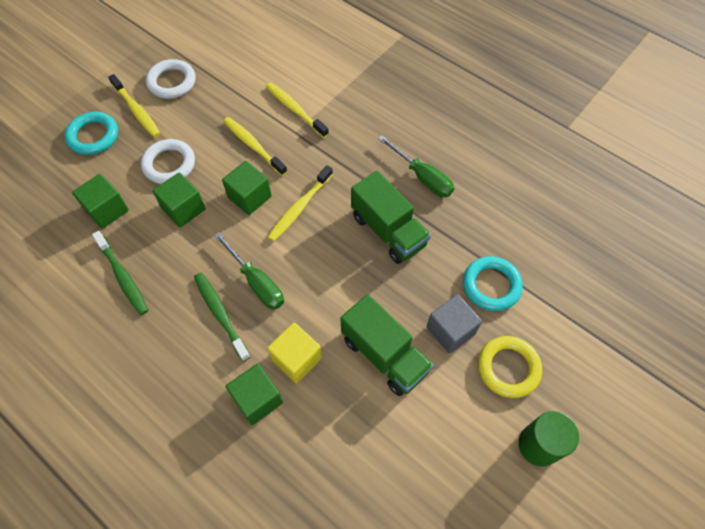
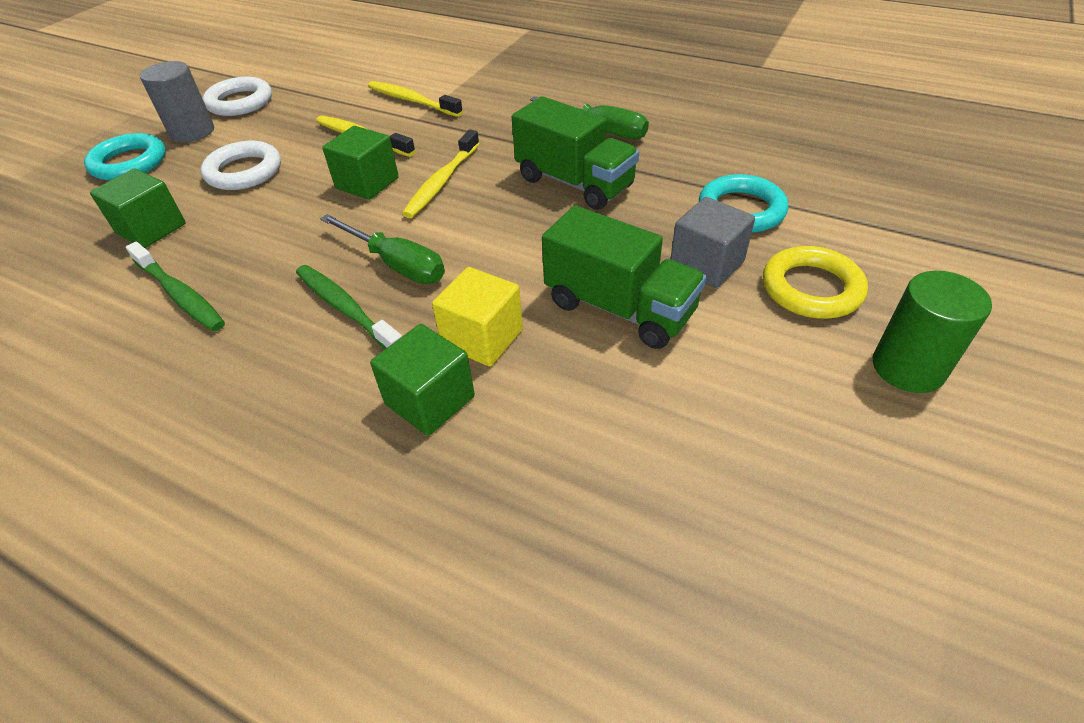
camera: 10 degrees left, 15 degrees down
yellow toothbrush [108,74,160,137] -> grey cylinder [140,61,214,143]
green cube [153,172,206,227] -> none

